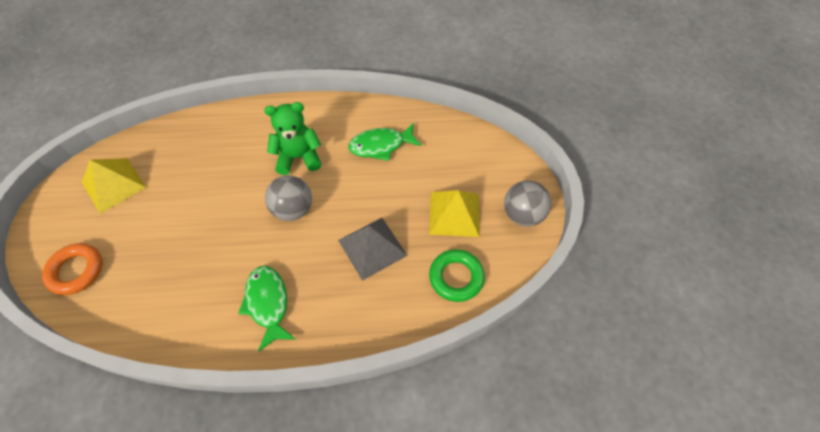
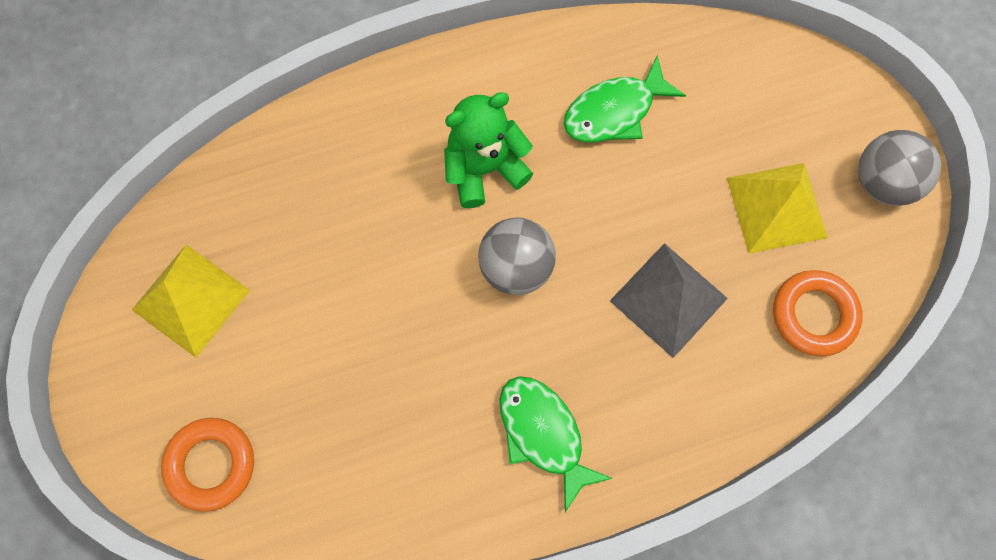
camera: 15 degrees left, 15 degrees up
green ring [429,249,485,302] -> orange ring [773,270,863,356]

